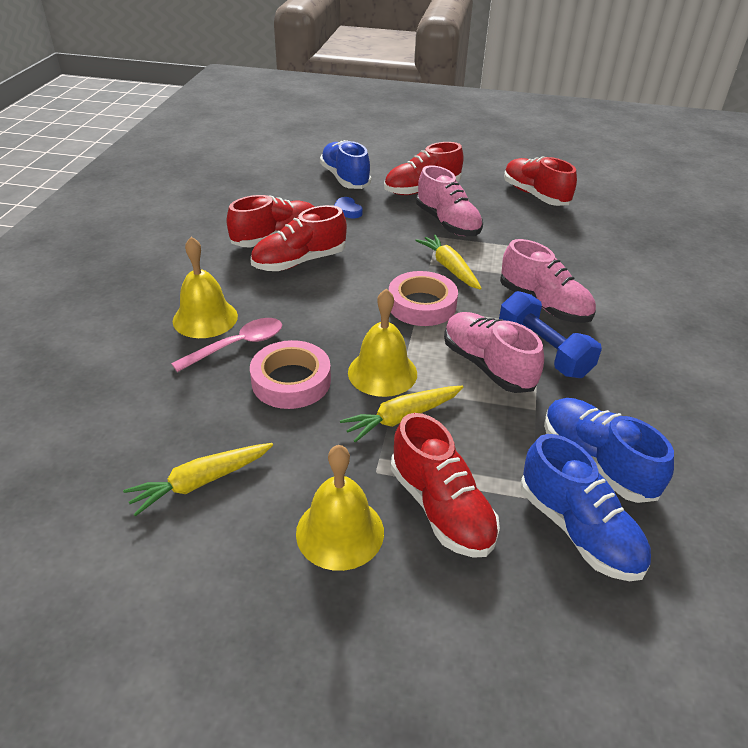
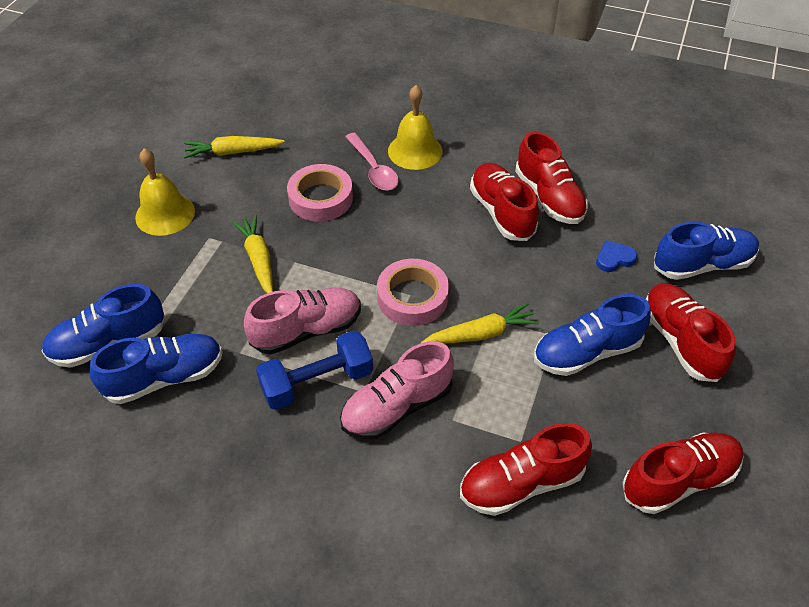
camera: 100 degrees right, 10 degrees up
yellow carrot [123,443,273,516] -> yellow carrot turned 75 degrees counterclockwise [184,136,285,158]
yellow bell [348,289,417,397] -> none
red shoe [391,413,500,558] -> red shoe moved to [460,423,592,516]
pink shoe [416,165,483,236] -> blue shoe [534,294,651,376]

